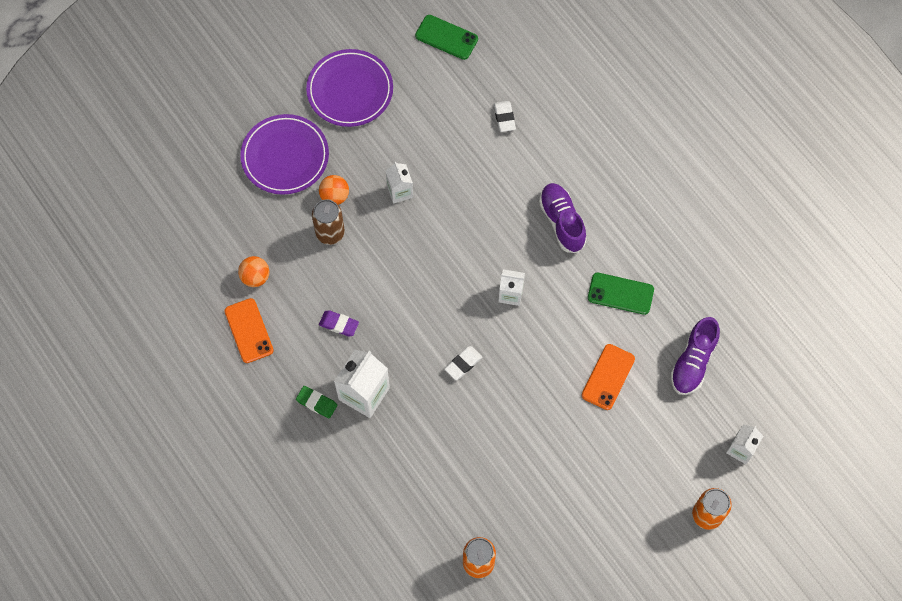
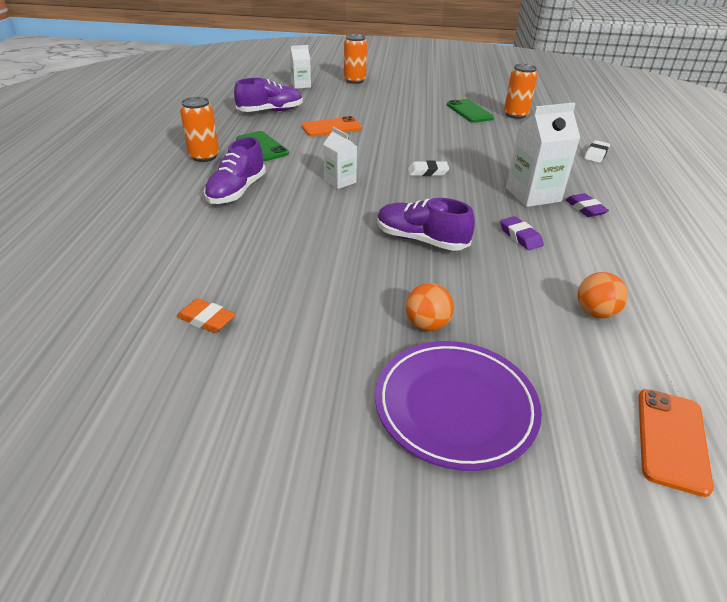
camera: 140 degrees left, 30 degrees down
orange phone [225,298,274,363] -> orange phone moved to [638,389,714,497]
green eraser [296,386,337,419] -> purple eraser [565,193,609,217]
purple plate [306,49,393,127] -> none
brown can [312,199,345,245] -> none
white carton [385,162,413,204] -> none
green phone [415,15,478,60] -> green phone moved to [447,99,494,123]
white eraser [494,101,516,132] -> white eraser moved to [584,140,610,163]
none -> orange eraser [177,298,236,333]
none -> orange can [180,97,219,162]
none -> purple shoe [377,198,475,251]

